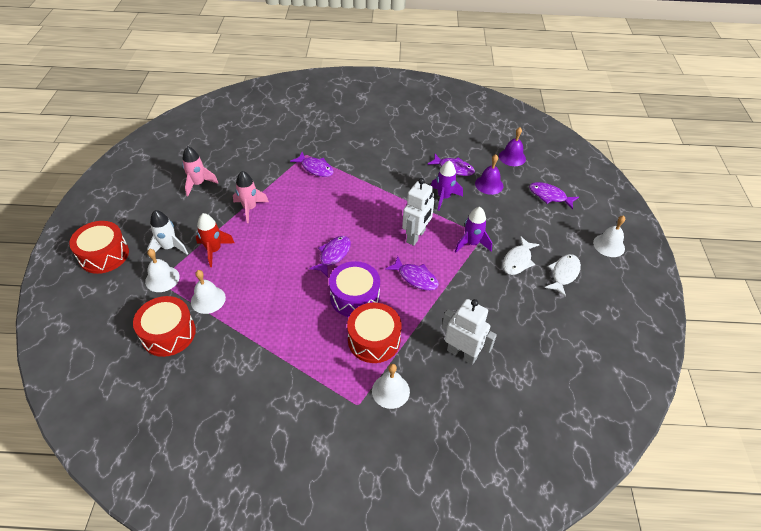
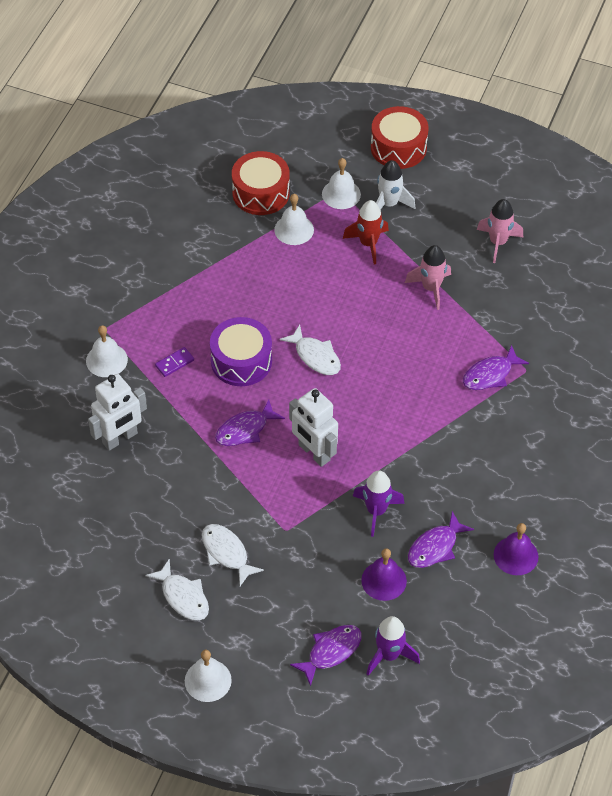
camera: 110 degrees right, 5 degrees up
purple fish [309,236,351,277] -> white fish [279,325,341,375]
red drum [347,303,402,363] -> purple domino [155,347,194,377]
purple rocket [455,207,492,252] -> purple rocket moved to [367,616,420,676]
purple bell [499,127,526,166] -> purple bell moved to [494,523,538,575]

